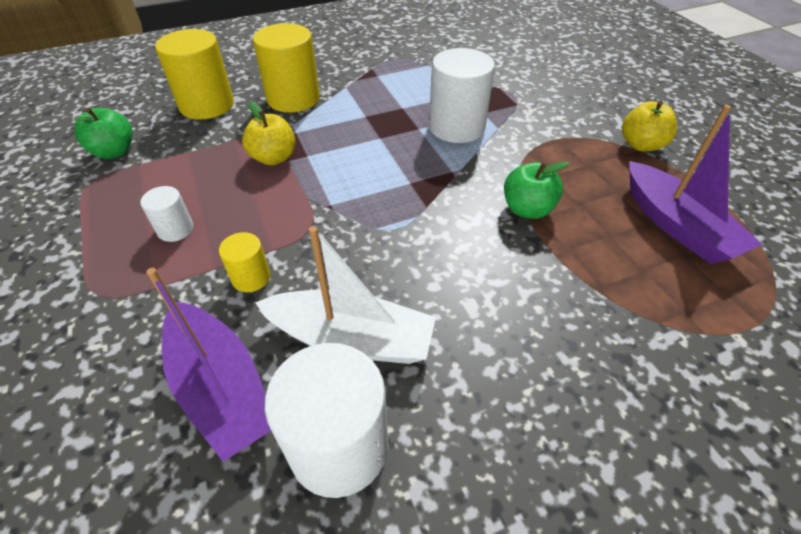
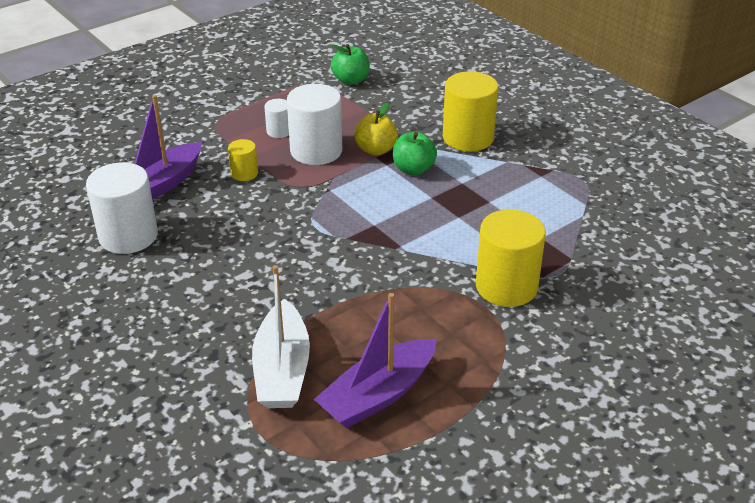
camera: 75 degrees right, 10 degrees down
yellow cylinder [155,29,234,120] -> yellow cylinder moved to [476,209,546,307]
white boat [255,226,436,364] -> white boat moved to [252,265,310,408]
white cylinder [429,48,495,143] -> white cylinder moved to [287,84,342,165]
green apple [504,161,569,219] -> green apple moved to [393,132,437,175]
yellow apple [622,101,677,152] -> none

